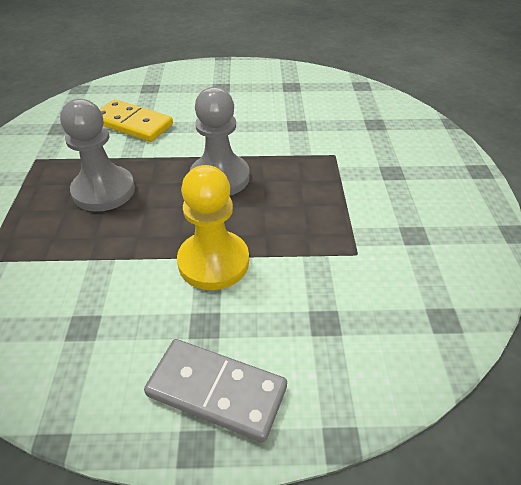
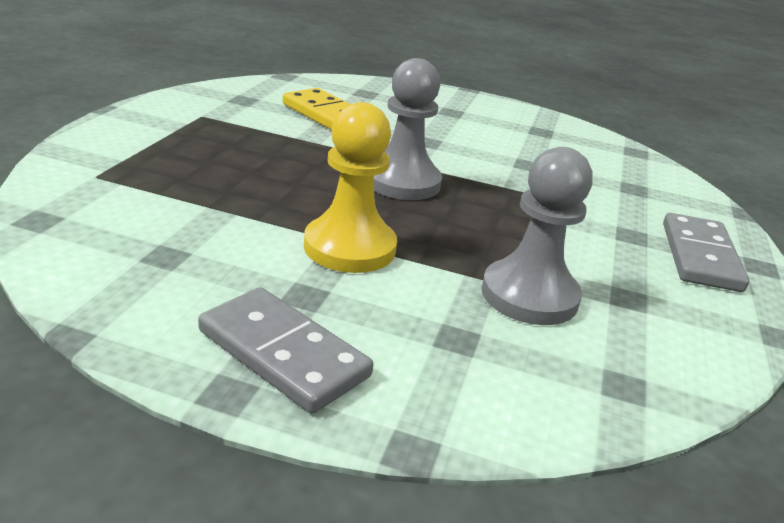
camera: 15 degrees right, 15 degrees down
grey pawn [60,99,135,212] -> grey pawn moved to [482,147,593,325]
none -> grey domino [663,213,749,292]

